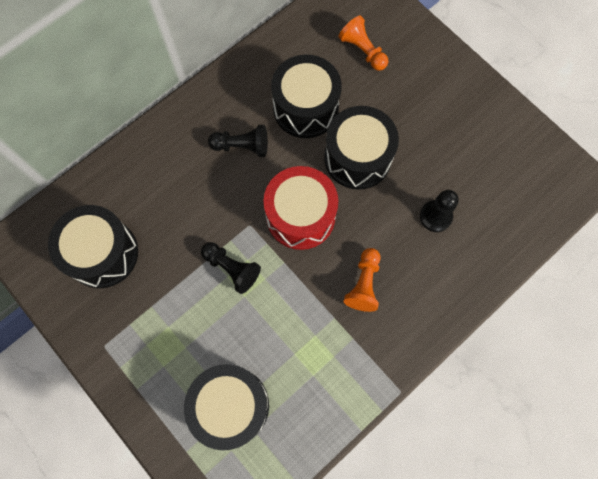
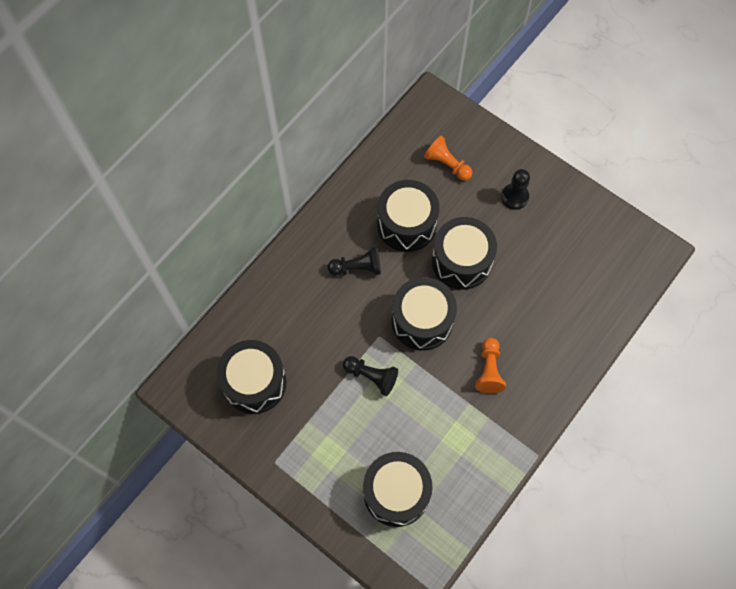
camera: 10 degrees left, 5 degrees down
red drum [264,166,338,250] -> black drum [391,277,457,351]
black pawn [420,190,459,232] -> black pawn moved to [501,169,530,210]

